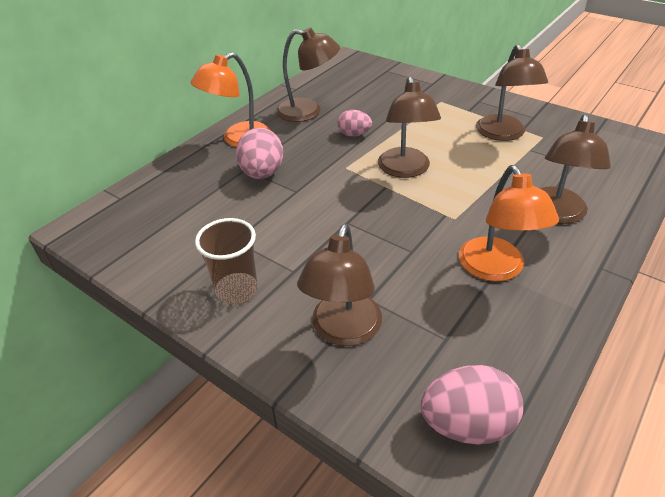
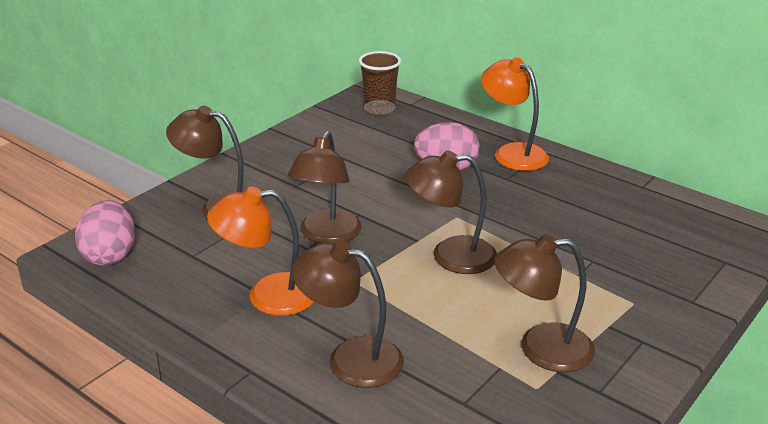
camera: 90 degrees right, 10 degrees down
brown cup [195,218,258,304] -> brown cup moved to [359,51,401,115]
brown lamp [276,27,340,122] -> brown lamp moved to [288,131,362,243]
pink egg [337,110,372,137] -> none

